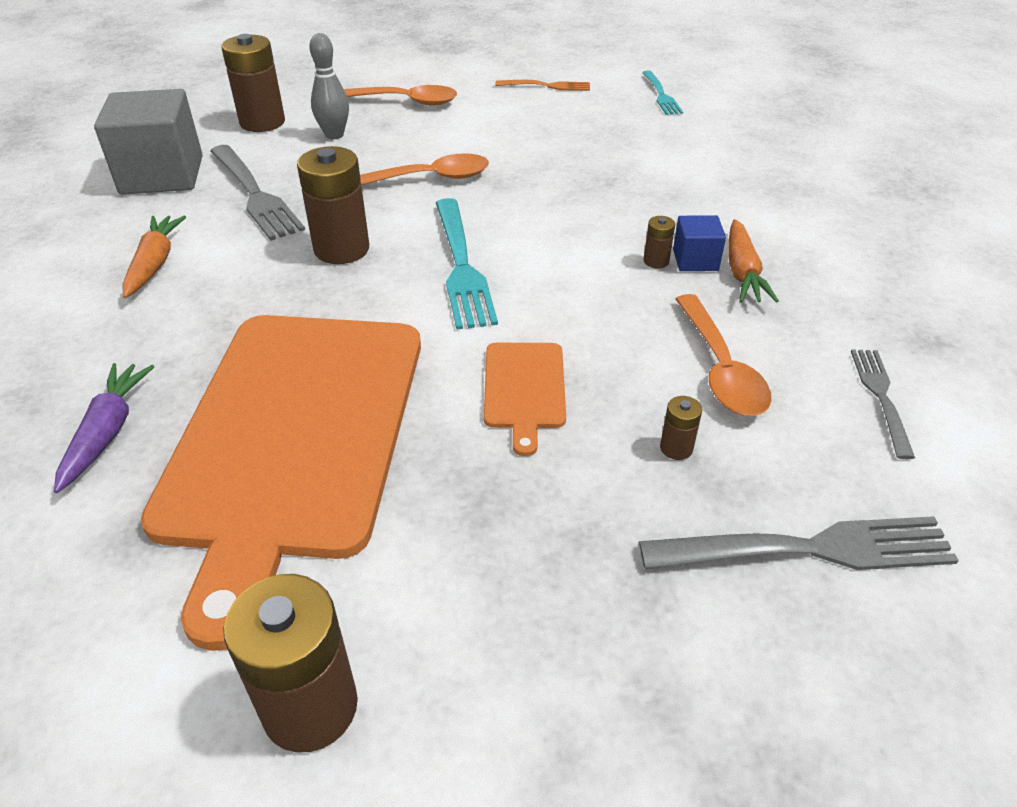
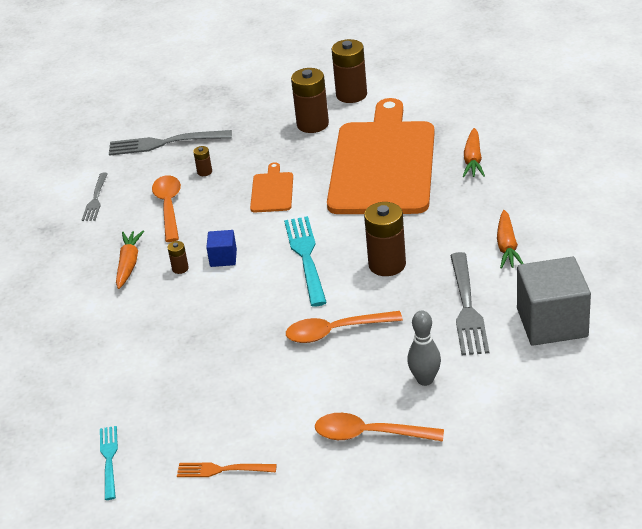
camera: 175 degrees left, 5 degrees down
purple carrot [54,363,154,493] -> orange carrot [462,128,485,177]
grey fork [210,145,305,241] -> grey fork turned 150 degrees counterclockwise [450,252,489,355]
brown battery [221,34,285,132] -> brown battery moved to [291,68,329,133]
blue cube [673,215,726,271] -> blue cube moved to [206,230,237,267]

